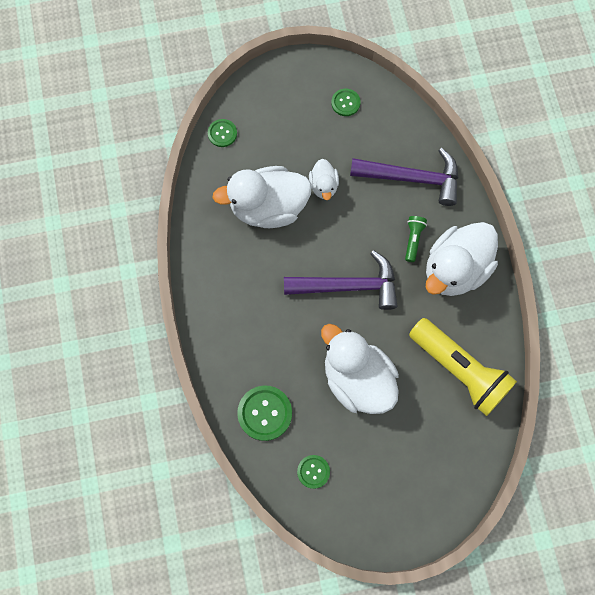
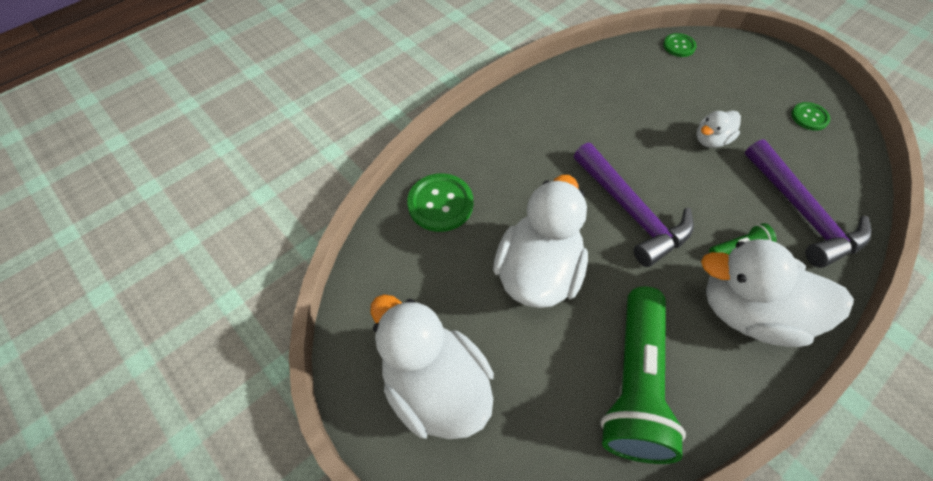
camera: 60 degrees right, 15 degrees down
white duck [212,166,312,228] -> white duck moved to [370,294,494,439]
green button [297,455,330,489] -> none
yellow flashlight [409,318,517,416] -> green flashlight [600,287,686,464]

